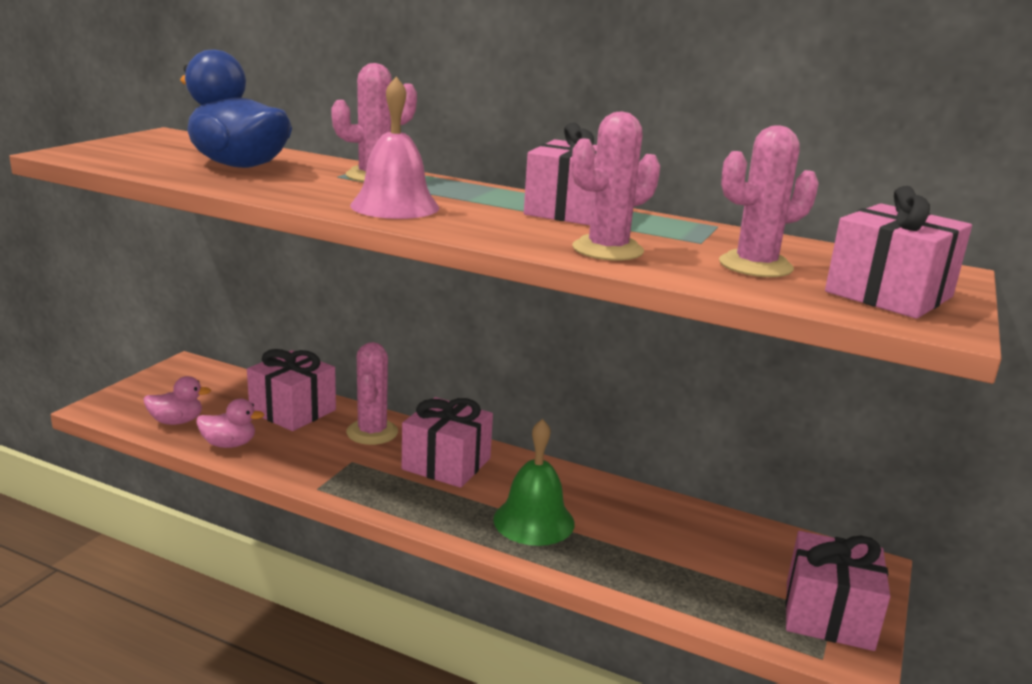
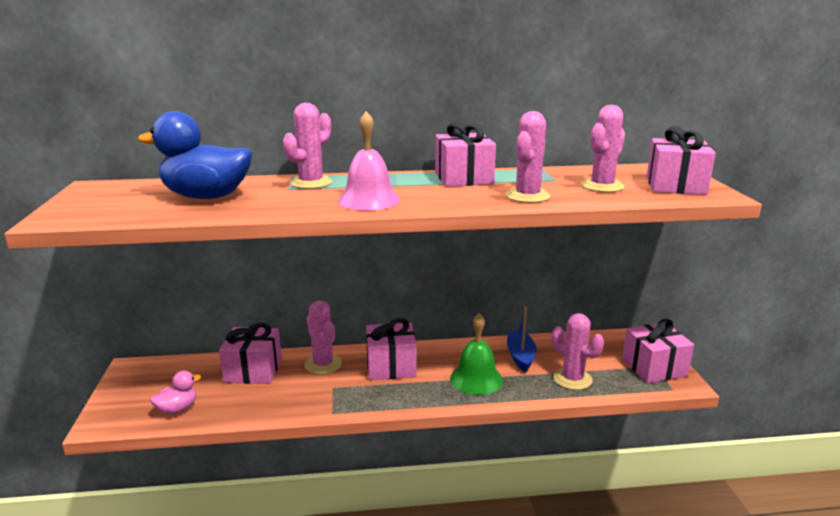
camera: 30 degrees left, 0 degrees up
pink duck [197,399,264,448] -> none
none -> blue boat [507,307,537,372]
none -> pink cactus [552,313,604,390]

